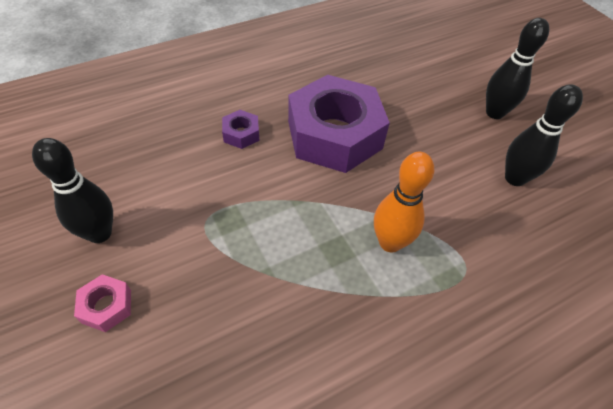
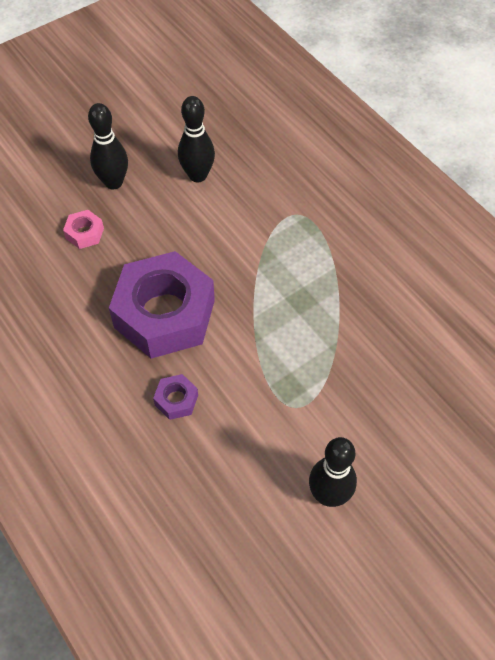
camera: 95 degrees left, 5 degrees up
pink nut [74,274,131,332] -> pink nut moved to [63,210,104,249]
orange bowling pin [374,152,434,252] -> none

